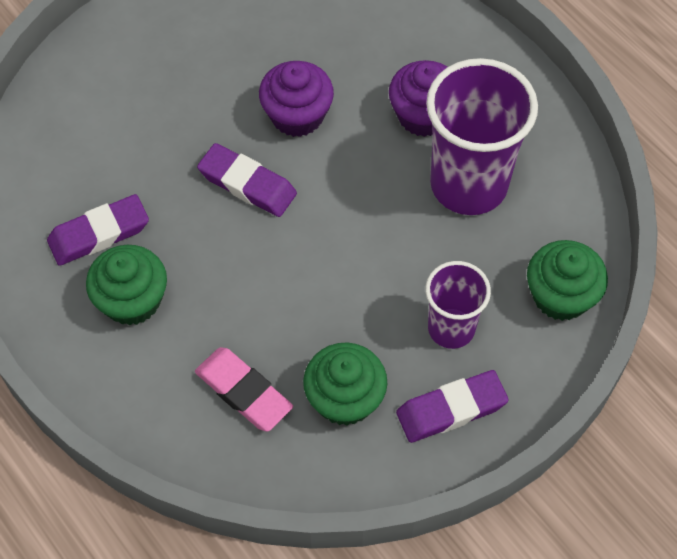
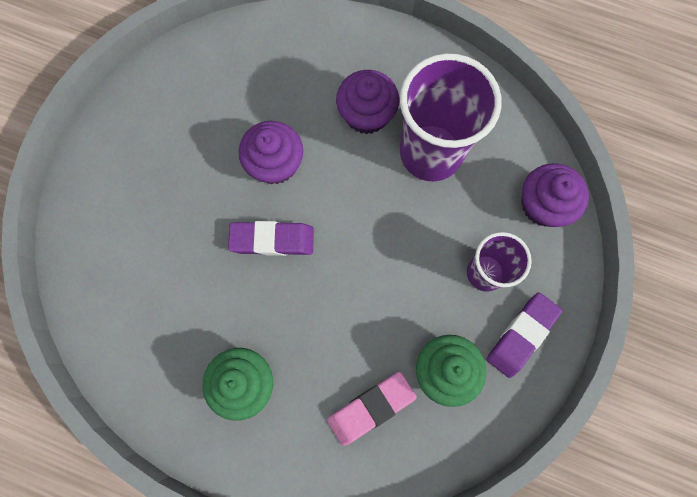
camera: 30 degrees left, 15 degrees up
purple eraser [47,194,149,266] -> none
pink eraser [195,347,293,432] -> pink eraser turned 45 degrees counterclockwise [327,372,417,446]
green cupcake [527,240,608,321] -> purple cupcake [522,163,589,227]

